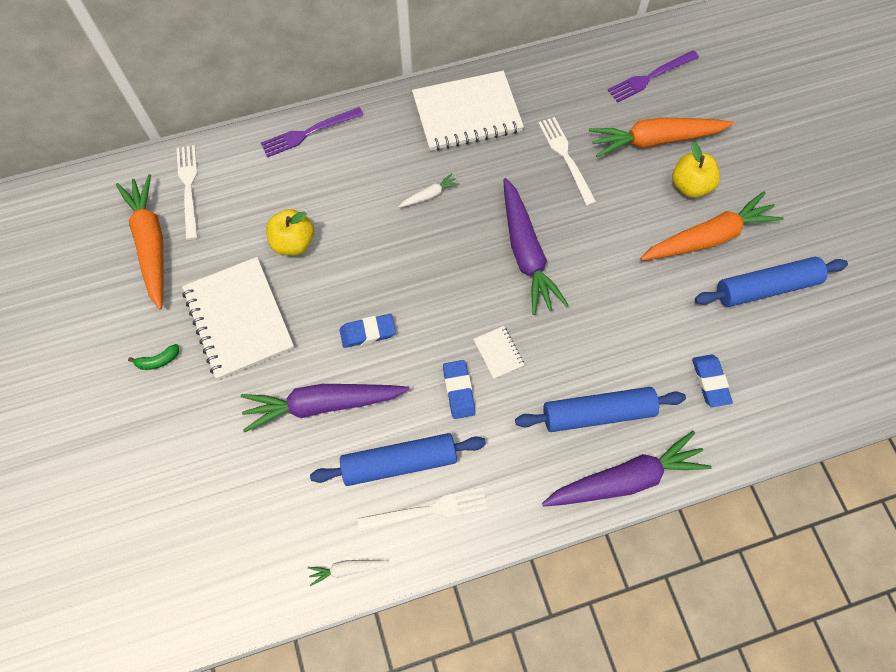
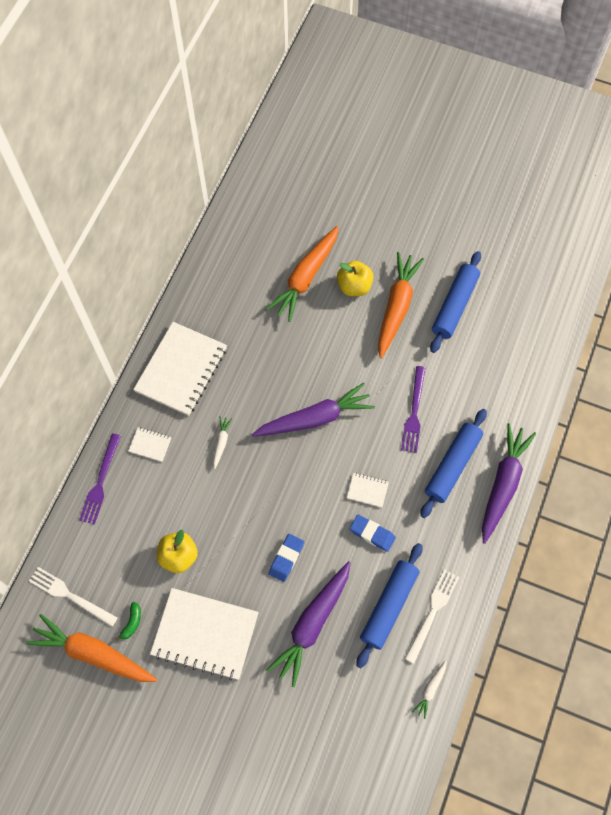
camera: 50 degrees left, 0 degrees up
green banana [128,344,179,370] -> green banana moved to [115,602,141,641]
purple carrot [503,178,568,315] -> purple carrot turned 45 degrees counterclockwise [252,383,375,437]
white fork [538,117,596,206] -> none
purple fork [608,50,699,103] -> purple fork moved to [401,366,425,453]
blue eraser [692,355,733,407] -> none
none -> white notebook [128,427,172,462]

